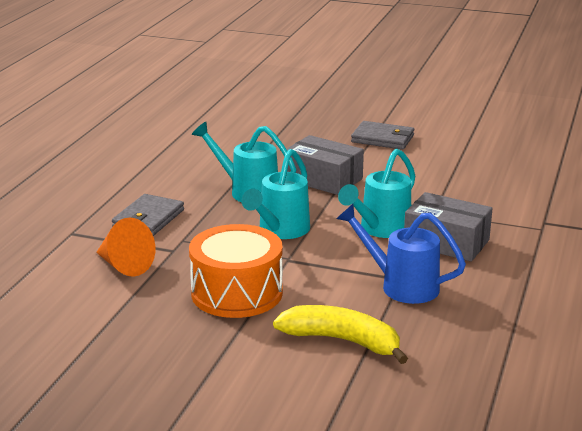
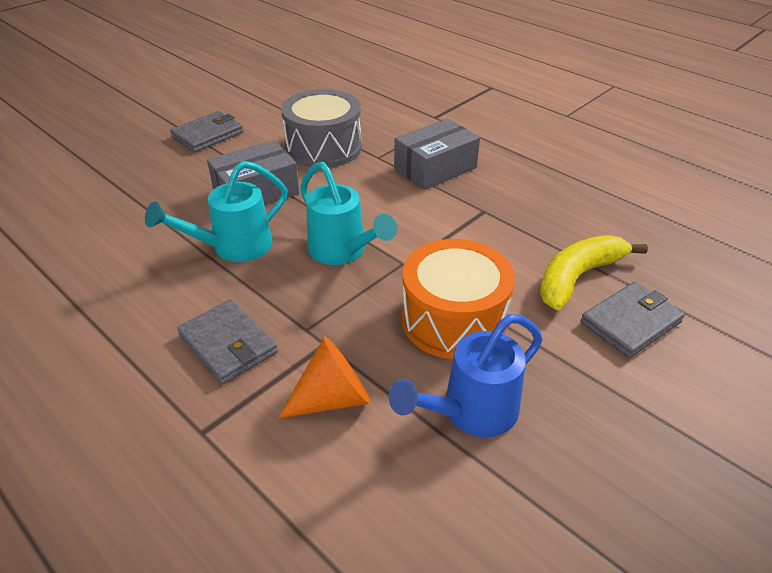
camera: 65 degrees left, 15 degrees up
blue watering can [336,204,466,304] -> blue watering can moved to [389,314,543,437]
turquoise watering can [338,149,415,238] -> none
none -> grey drum [281,89,362,168]
none -> grey wallet [580,282,685,358]

